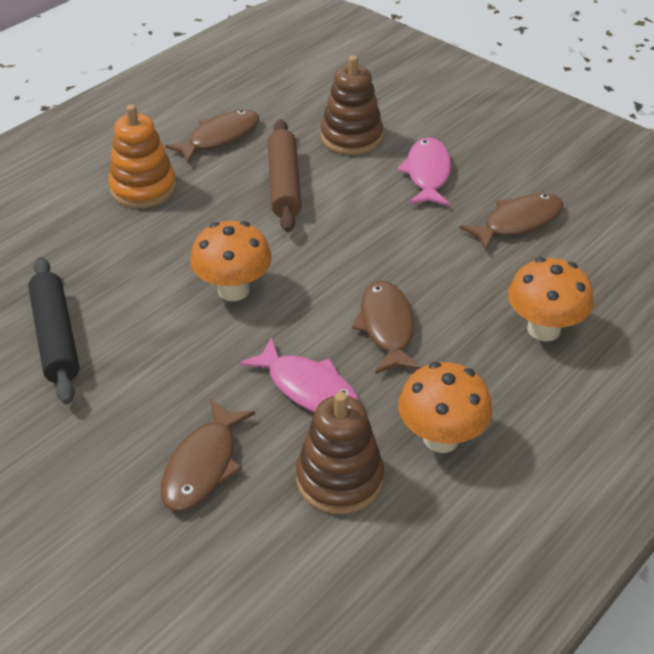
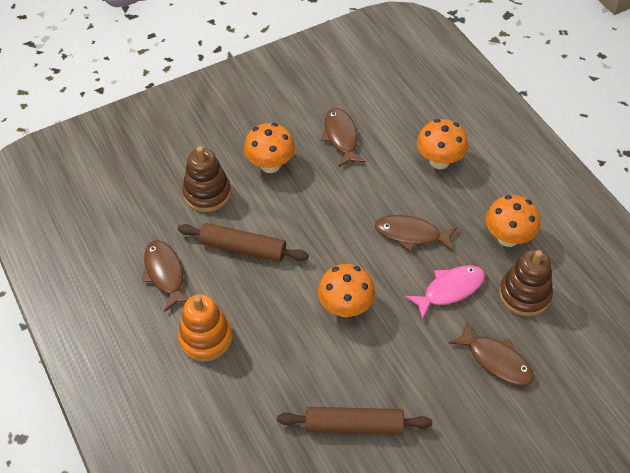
camera: 70 degrees left, 10 degrees up
black rolling pin [28,257,79,404] -> brown rolling pin [277,407,432,435]
pink fish [397,137,451,206] -> orange mushroom [244,123,295,173]

